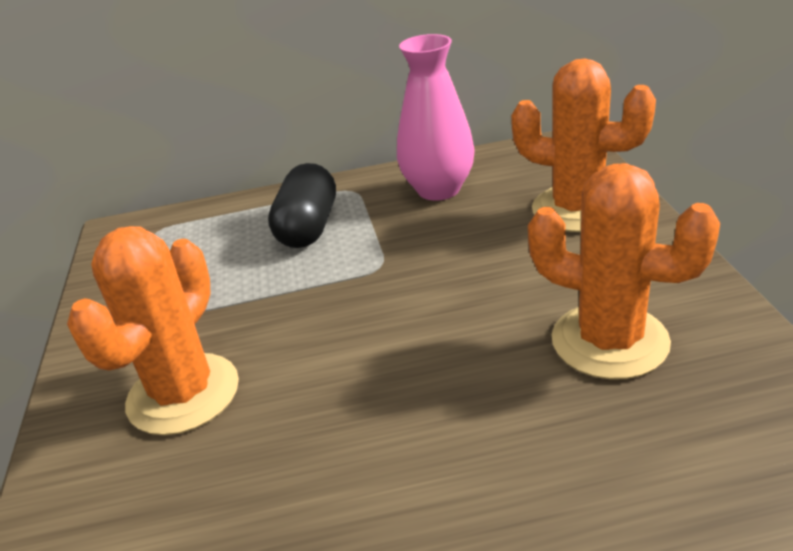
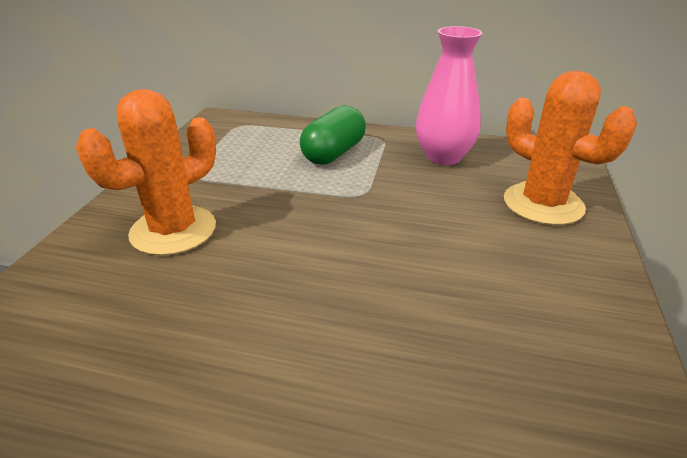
camera: 20 degrees right, 0 degrees up
black capsule [268,163,336,248] -> green capsule [300,105,366,165]
orange cactus [528,163,720,379] -> none

